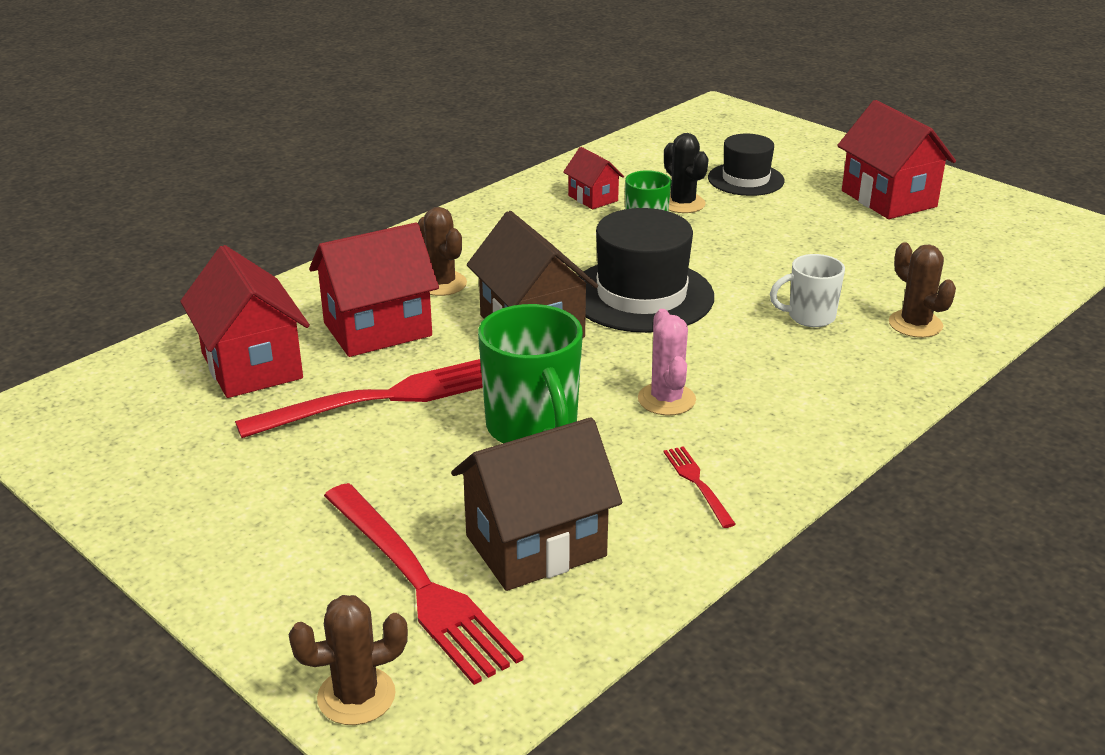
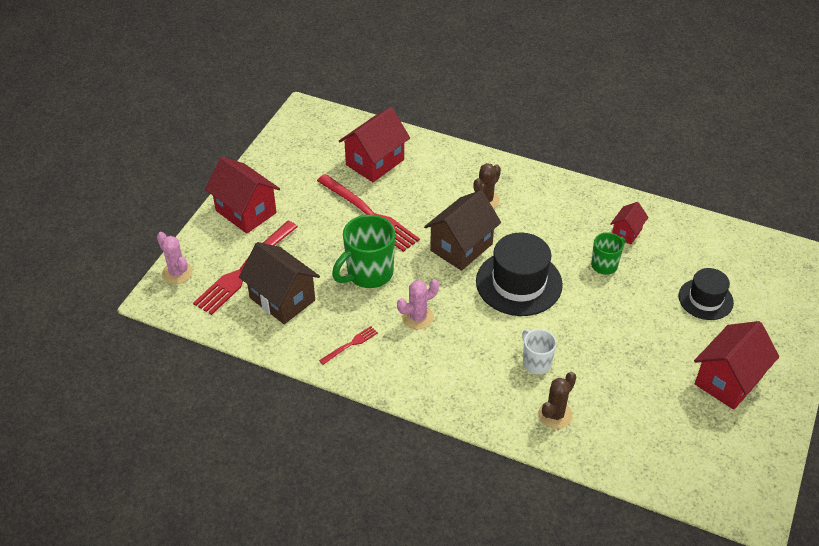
camera: 70 degrees right, 15 degrees up
brown cactus [289,595,408,725] -> pink cactus [157,232,193,284]
red house [309,222,439,357] -> red house moved to [205,156,280,233]
black cactus [664,133,709,213] -> none

